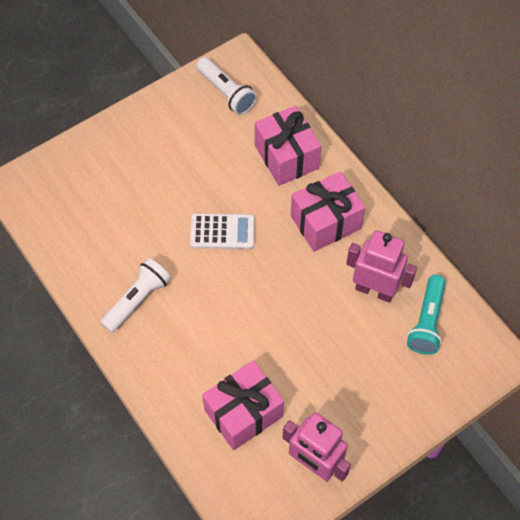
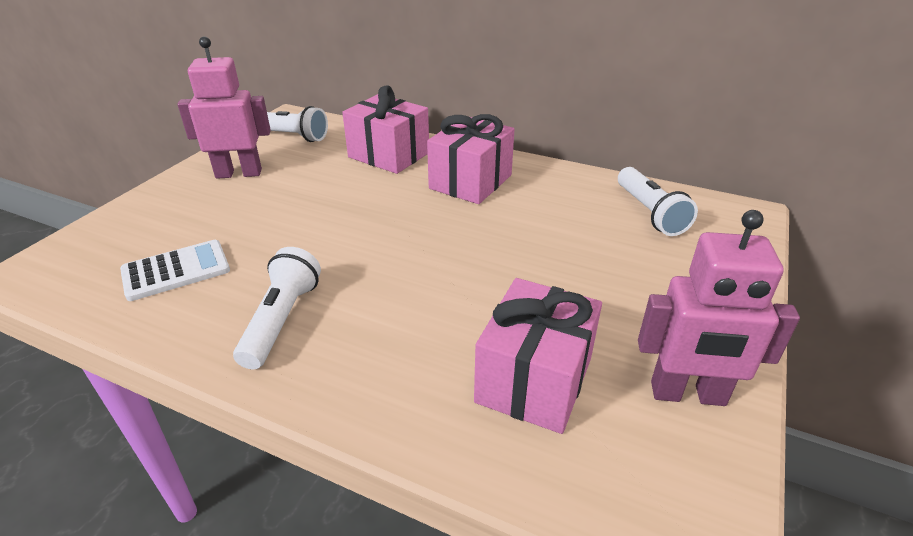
camera: 30 degrees left, 25 degrees down
white calculator [190,214,255,249] -> white calculator moved to [120,240,230,301]
pink robot [346,230,417,303] -> pink robot moved to [177,36,271,179]
turquoise flashlight [407,275,446,355] -> white flashlight [618,167,698,236]

